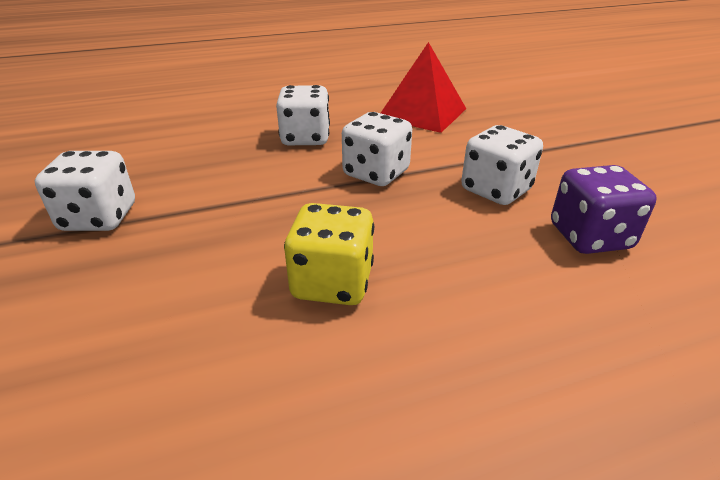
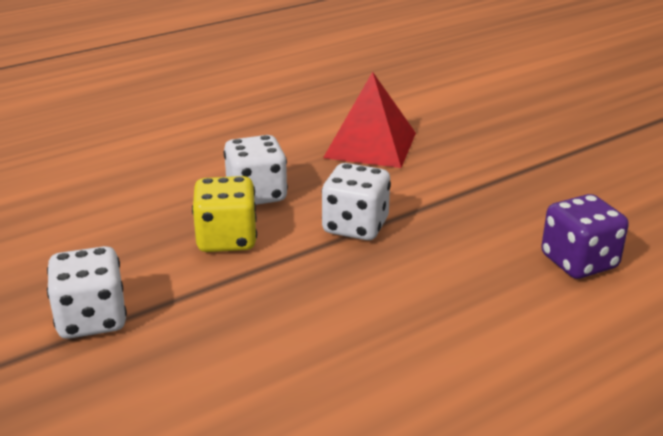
camera: 15 degrees left, 5 degrees down
yellow dice [284,203,374,305] -> yellow dice moved to [192,176,257,252]
white dice [461,125,543,205] -> none

